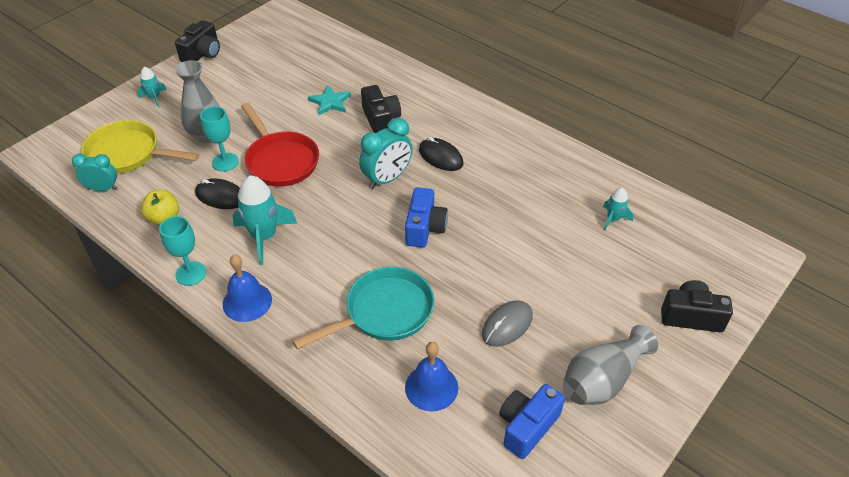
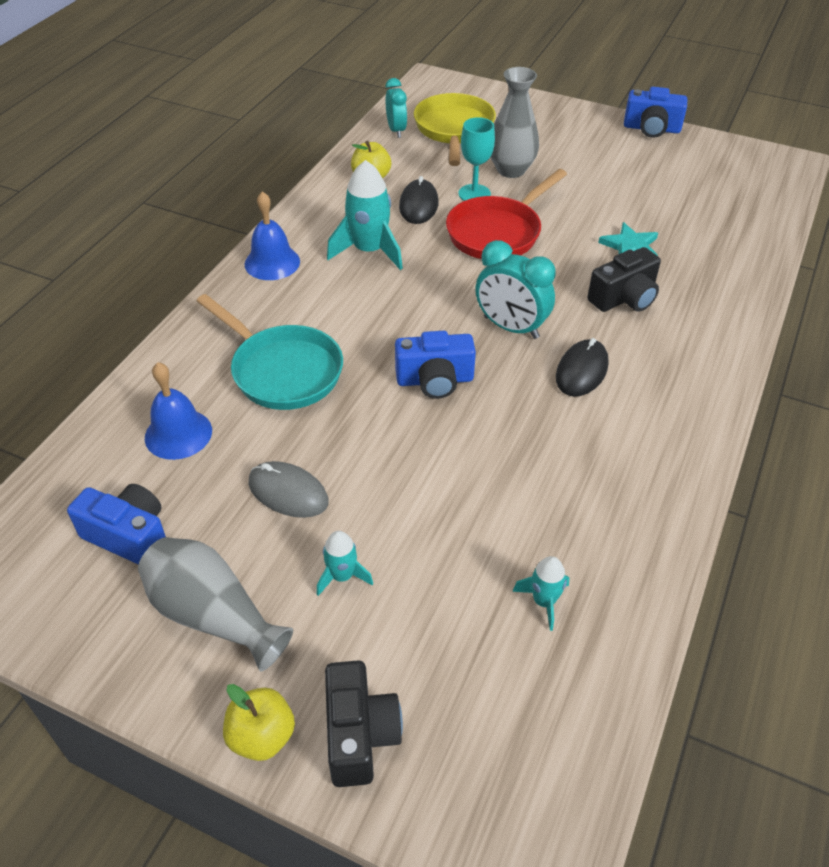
camera: 75 degrees right, 0 degrees up
turquoise rocket [137,67,167,108] -> turquoise rocket moved to [316,531,373,596]
turquoise goblet [159,216,206,286] -> none
black camera [175,20,220,62] -> blue camera [624,87,687,138]
none -> yellow apple [223,684,295,761]

